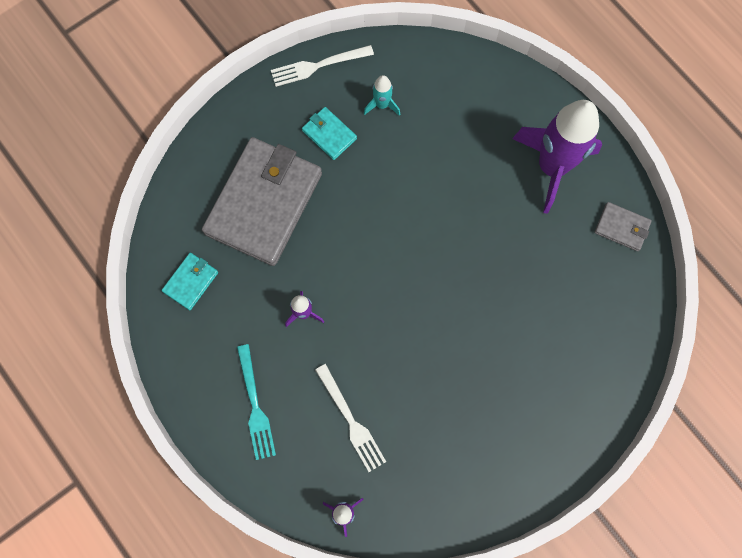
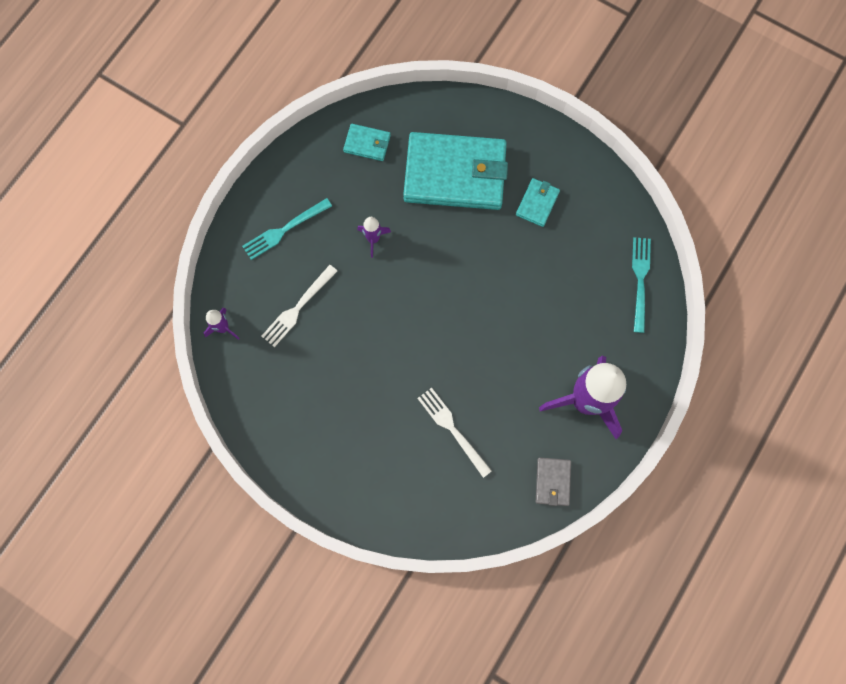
camera: 70 degrees right, 0 degrees up
grey wallet [202,137,322,266] -> turquoise wallet [403,132,508,210]
white fork [271,45,374,87] -> white fork moved to [417,388,492,478]
turquoise rocket [364,75,400,116] -> none
none -> turquoise fork [632,237,651,333]

